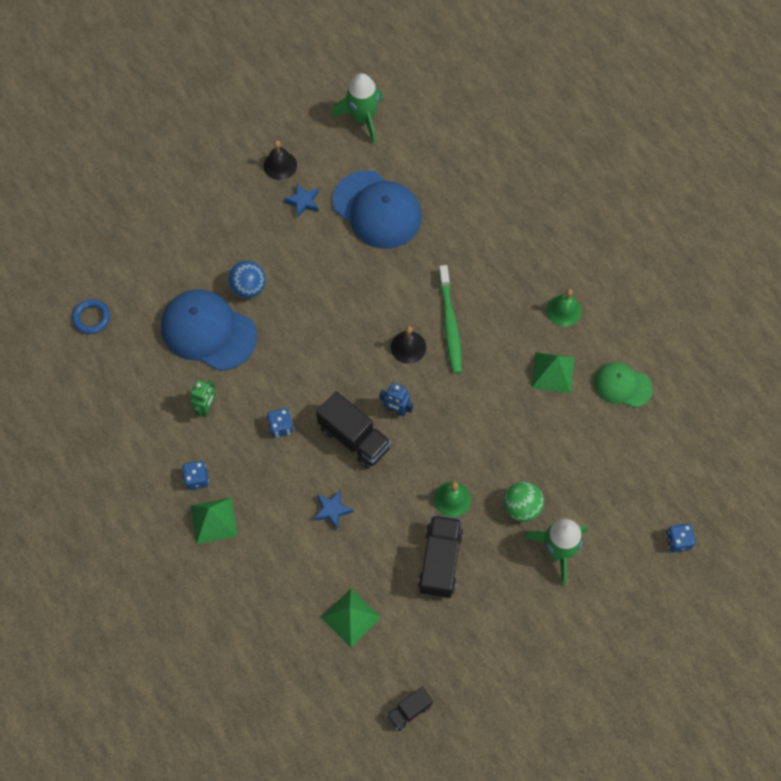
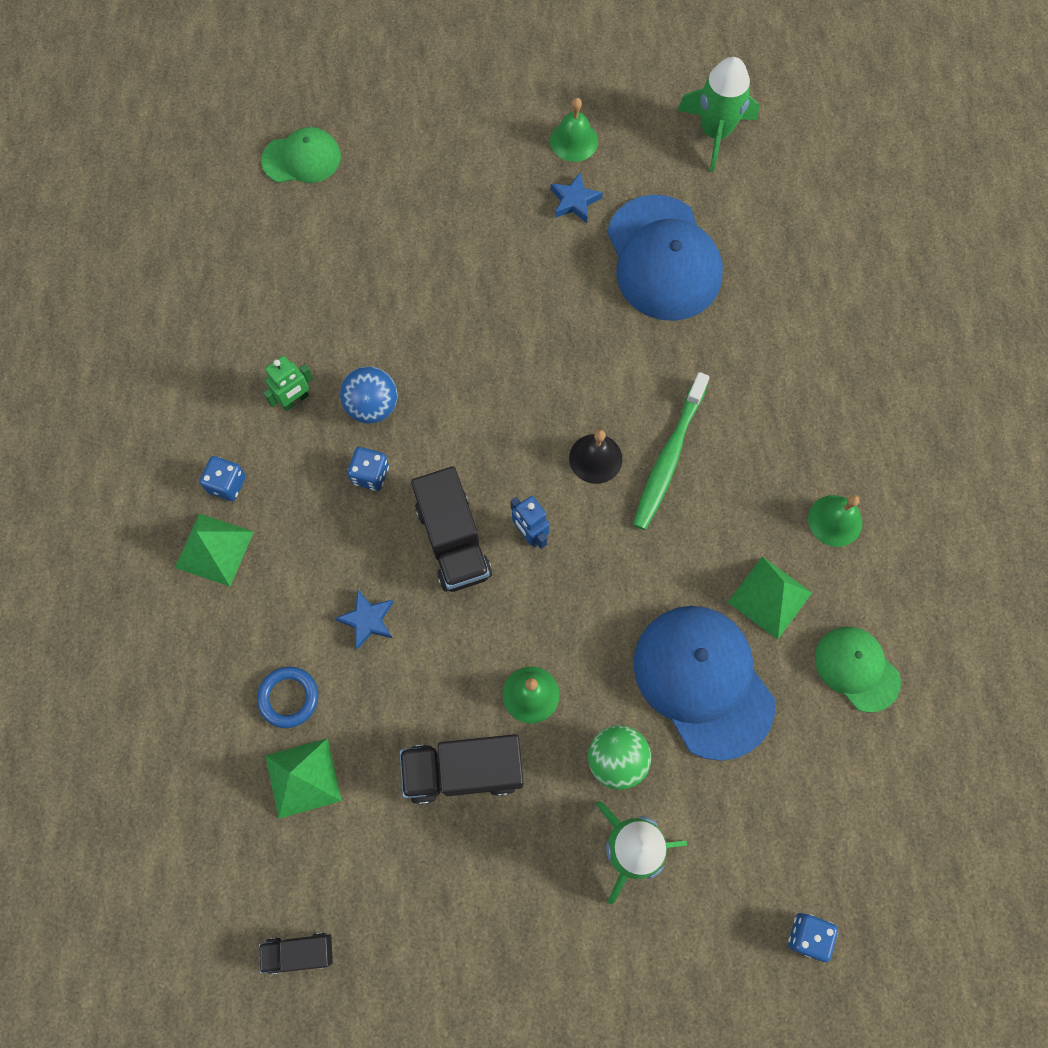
camera: 30 degrees right, 5 degrees up
blue ring [72,299,110,334] -> blue ring moved to [257,667,318,728]
blue cap [161,289,257,371] -> blue cap moved to [633,606,775,761]
blue ball [228,261,266,298] -> blue ball moved to [340,366,397,423]
black bell [264,140,297,180] -> green bell [550,98,598,162]
black truck [418,515,463,598] -> black truck turned 135 degrees counterclockwise [400,734,524,804]
none -> green cap [261,127,341,183]

